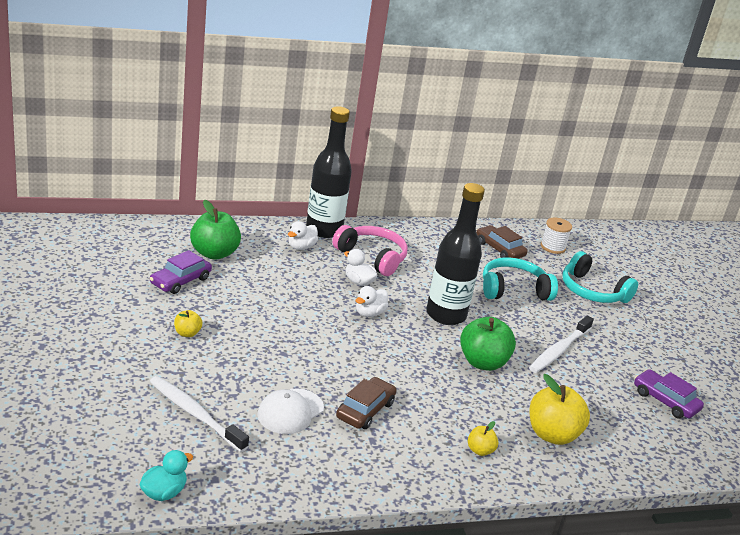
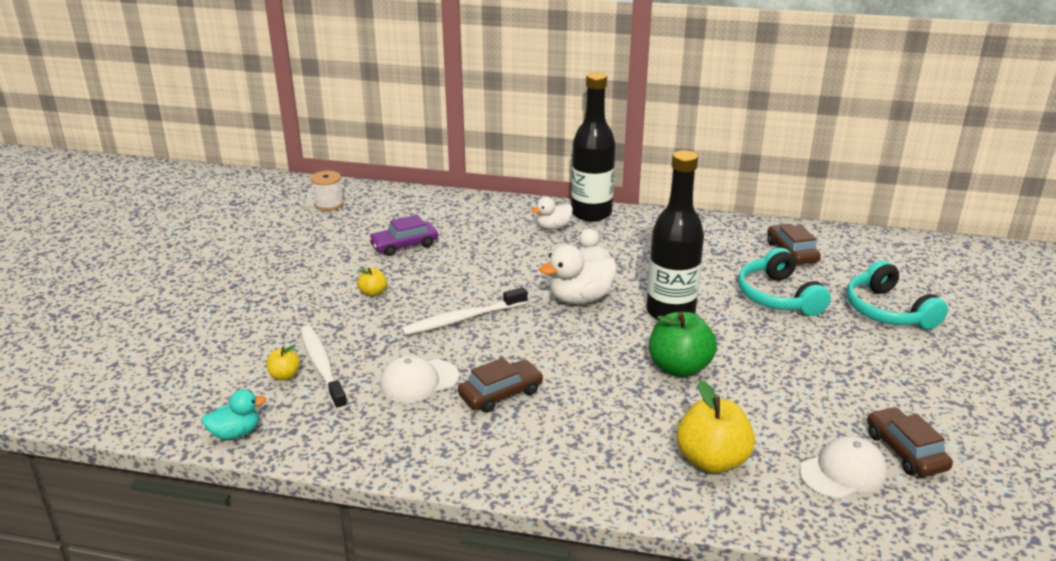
camera: 30 degrees right, 0 degrees up
green apple [190,200,241,260] -> none
pink headphones [332,225,407,276] -> none
white duck [356,286,388,317] -> white duck [539,245,617,304], size x1.61
yellow apple [468,421,498,456] -> yellow apple moved to [266,344,300,380]
turquoise headphones [483,257,558,301] -> turquoise headphones turned 120 degrees counterclockwise [738,248,831,316]
white toothbrush [529,316,594,373] -> white toothbrush moved to [401,287,527,335]
white spool [541,218,572,254] -> white spool moved to [311,171,344,211]
purple car [634,369,704,418] -> brown car [867,407,953,477]
none -> white cap [799,436,887,499]

